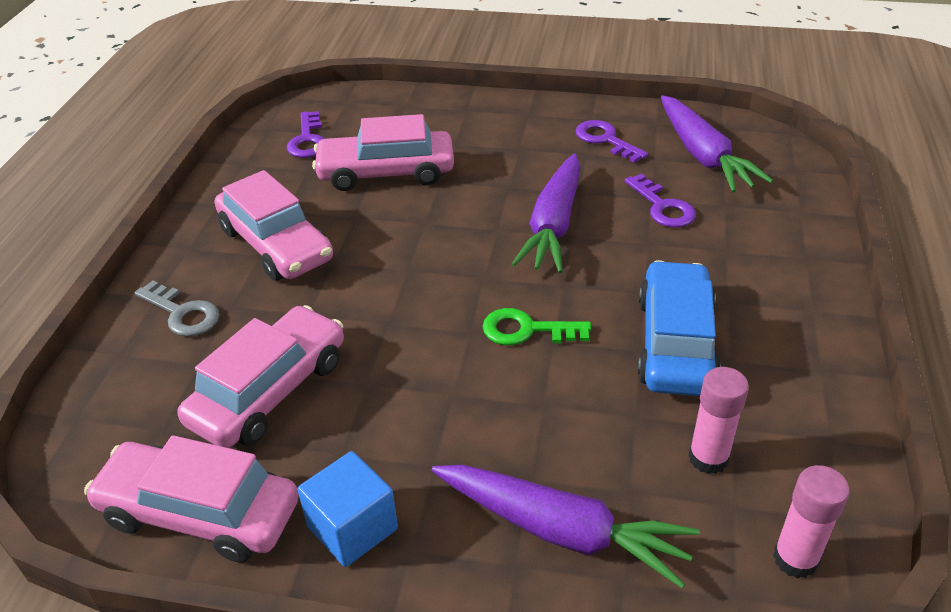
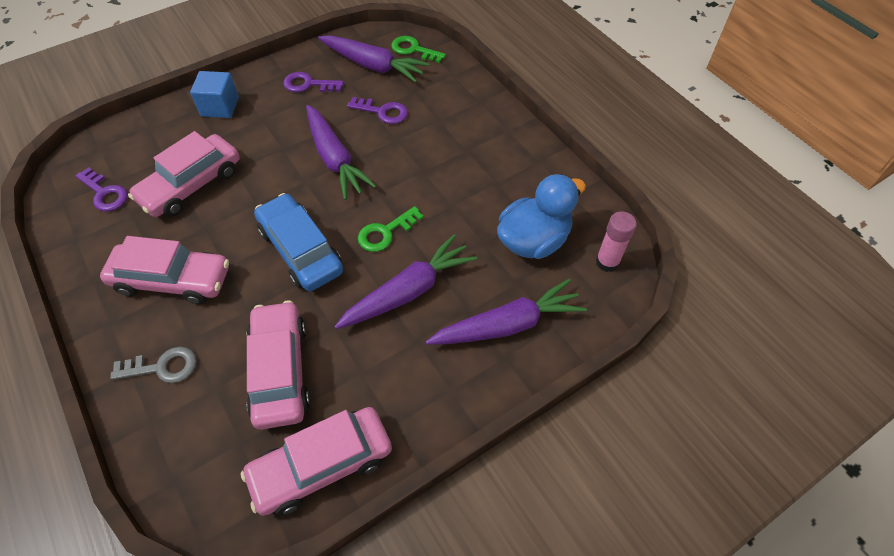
camera: 45 degrees left, 15 degrees up
blue cube [297,451,398,567] -> blue cube moved to [190,71,239,118]
blue car [637,260,721,396] -> blue car moved to [254,193,343,291]
pink glue stick [688,367,749,474] -> blue duck [497,174,586,259]
none -> purple carrot [334,234,477,329]
none -> green key [391,36,446,63]

